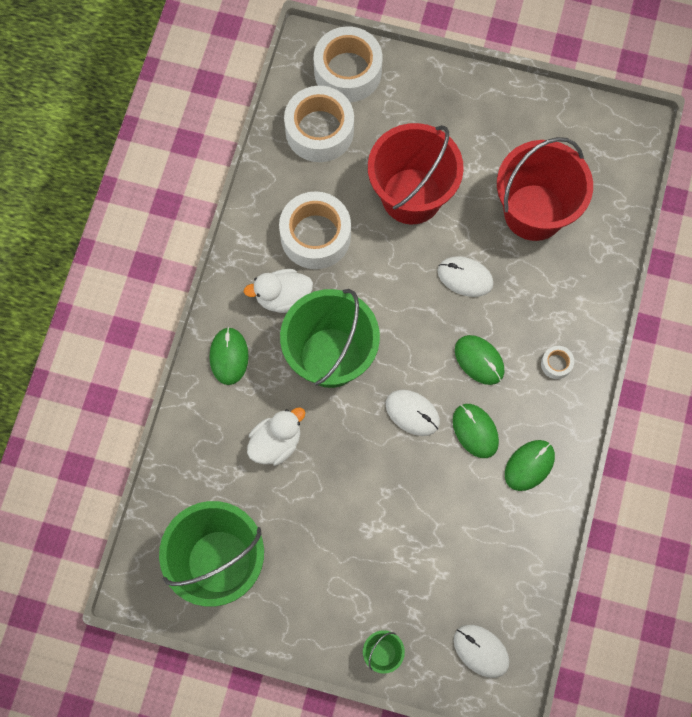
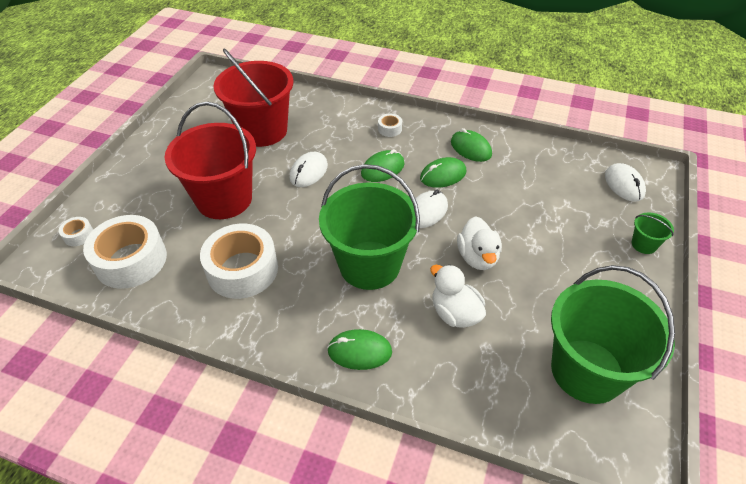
camera: 85 degrees left, 25 degrees down
white duck [244,269,313,313] -> white duck moved to [457,216,502,270]
white tape [314,26,383,102] -> white tape [59,217,93,246], size x0.43
white mouse [454,625,509,678] -> white mouse turned 60 degrees counterclockwise [605,163,646,202]

